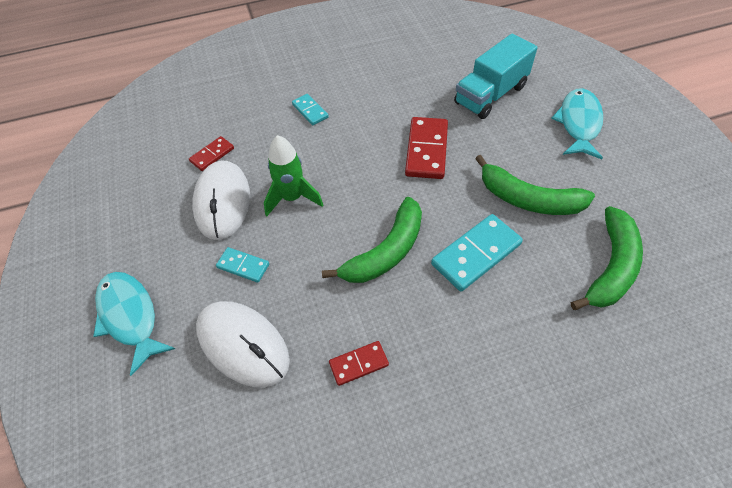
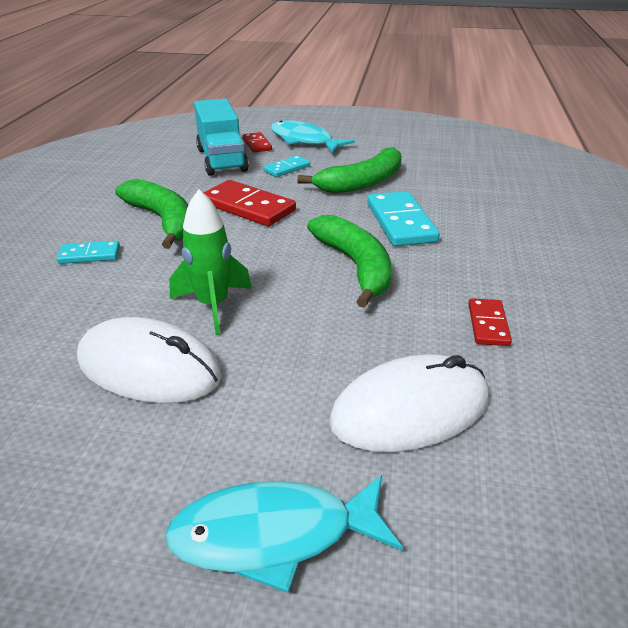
camera: 65 degrees left, 20 degrees down
red domino [189,136,234,171] -> red domino moved to [243,132,272,153]
turquoise domino [216,247,269,283] -> turquoise domino moved to [263,155,310,177]
green banana [571,206,643,310] -> green banana moved to [115,179,188,249]

